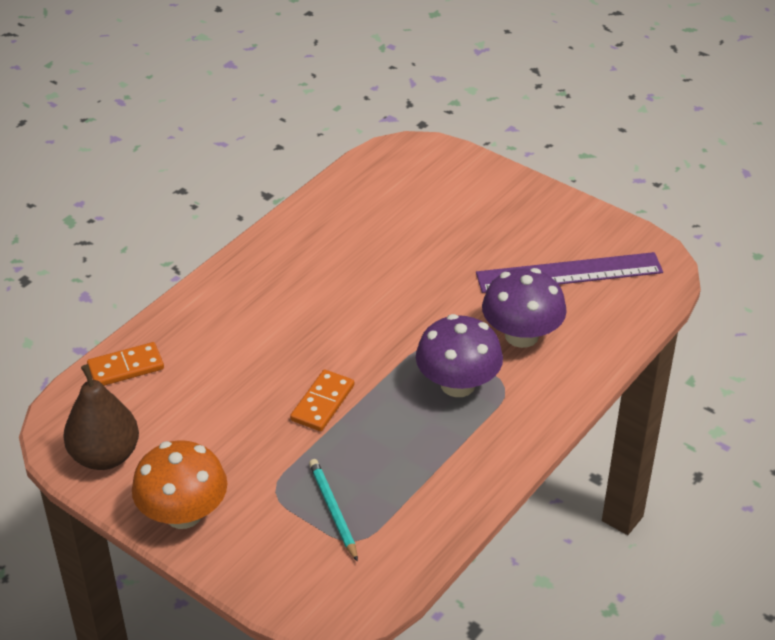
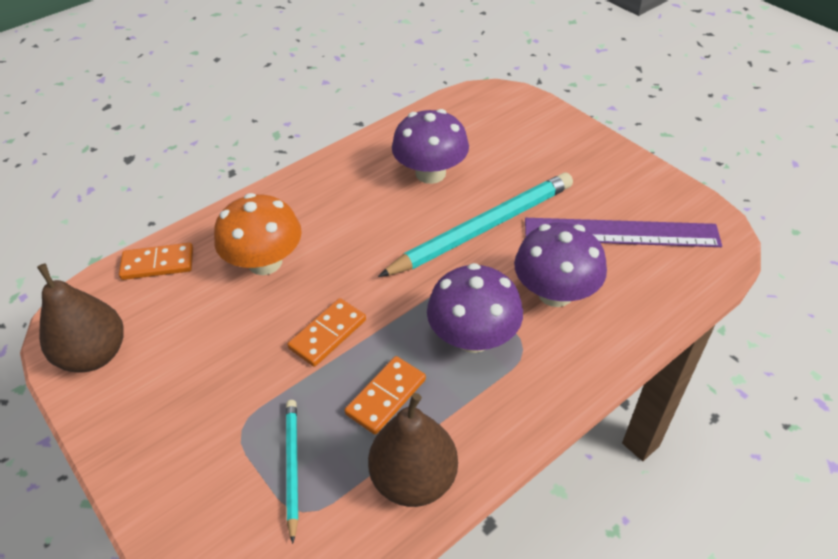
camera: 15 degrees right, 5 degrees up
orange mushroom [132,440,227,529] -> orange mushroom moved to [214,193,302,275]
none -> orange domino [345,356,426,435]
none -> brown pear [368,393,458,507]
none -> turquoise pencil [378,172,573,277]
none -> purple mushroom [392,109,469,184]

